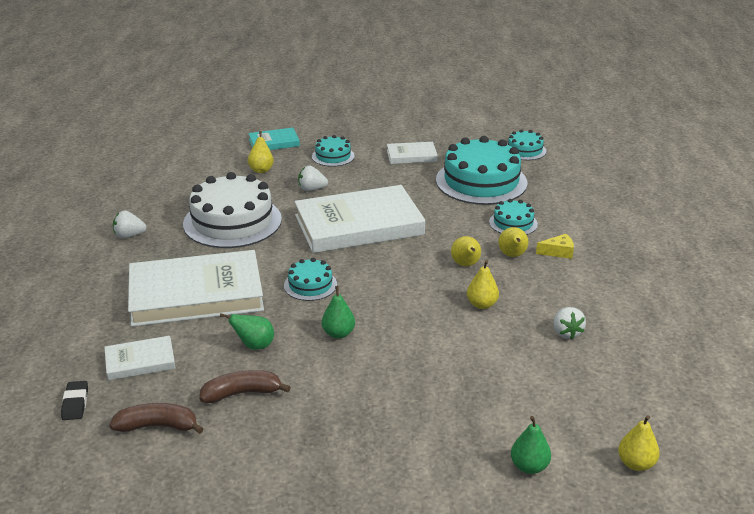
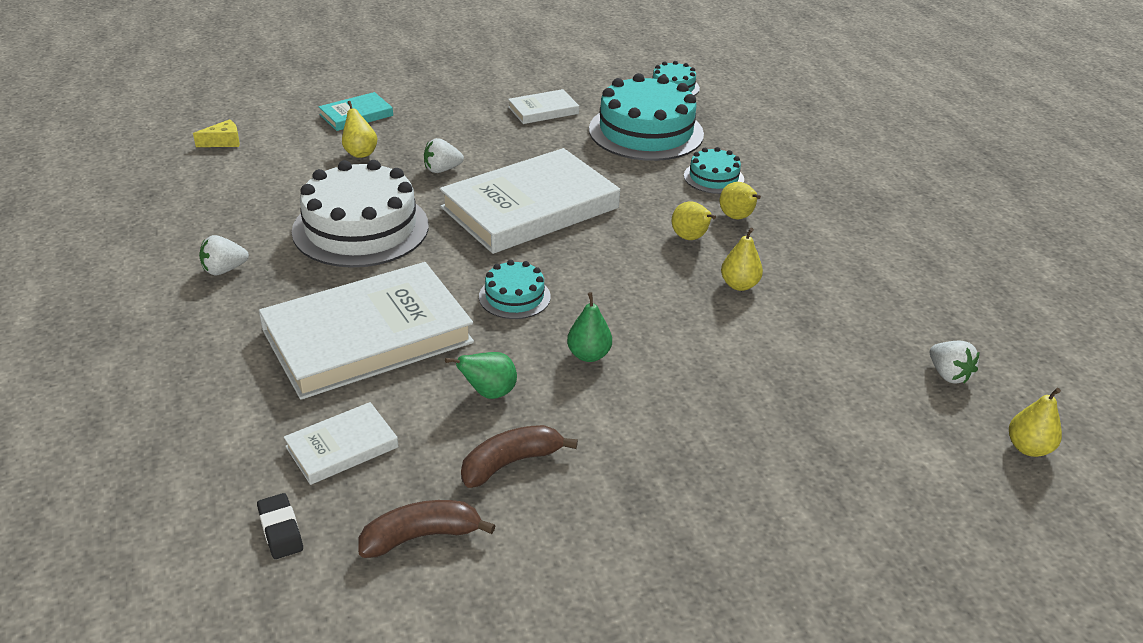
camera: 20 degrees left, 5 degrees up
turquoise cake [312,135,355,167] -> none
green pear [511,416,551,474] -> none
yellow cheese [536,234,574,259] -> yellow cheese moved to [193,119,240,147]
white strawberry [554,307,586,339] -> white strawberry moved to [930,341,979,384]

